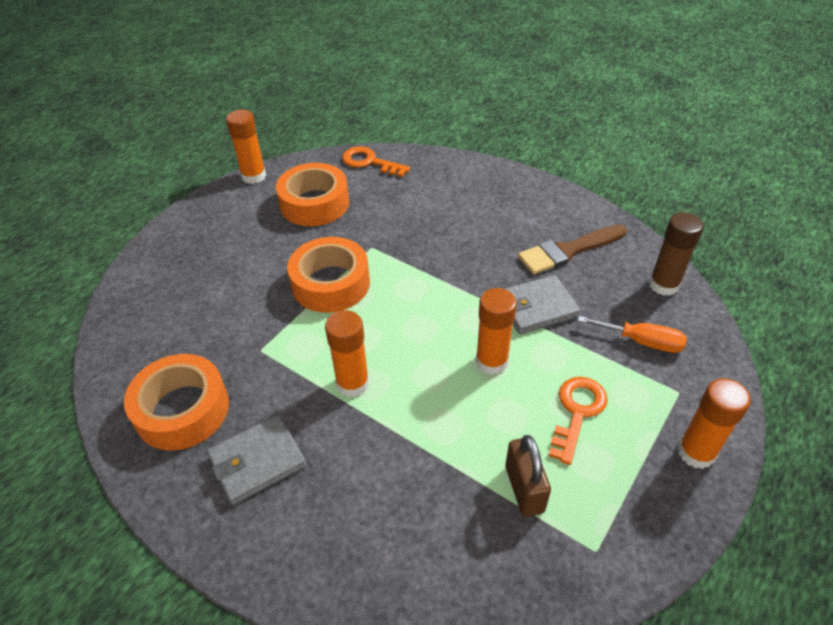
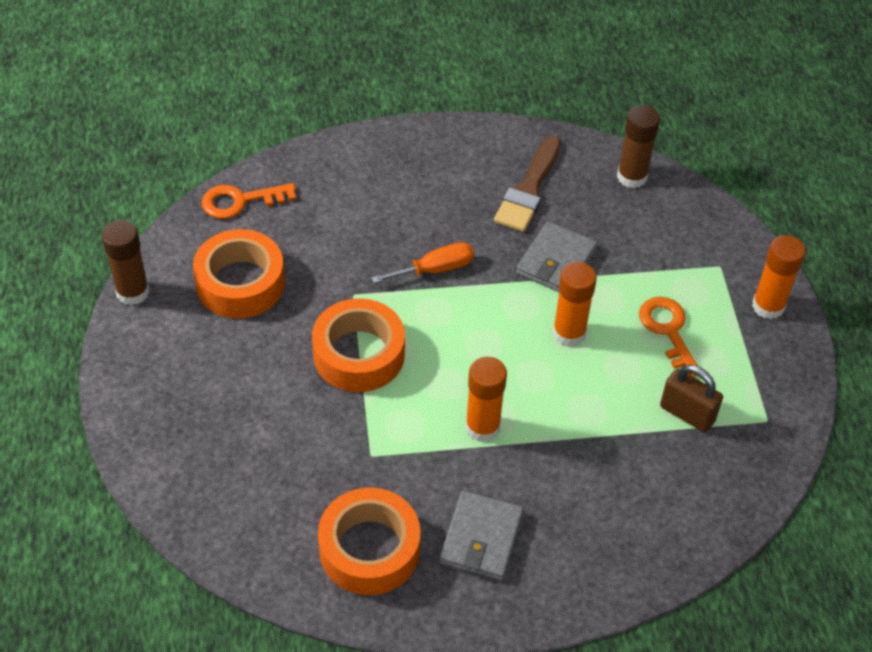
camera: 45 degrees left, 5 degrees up
orange glue stick [226,110,266,184] -> brown glue stick [102,220,149,305]
orange screwdriver [578,316,687,353] -> orange screwdriver moved to [372,242,474,283]

